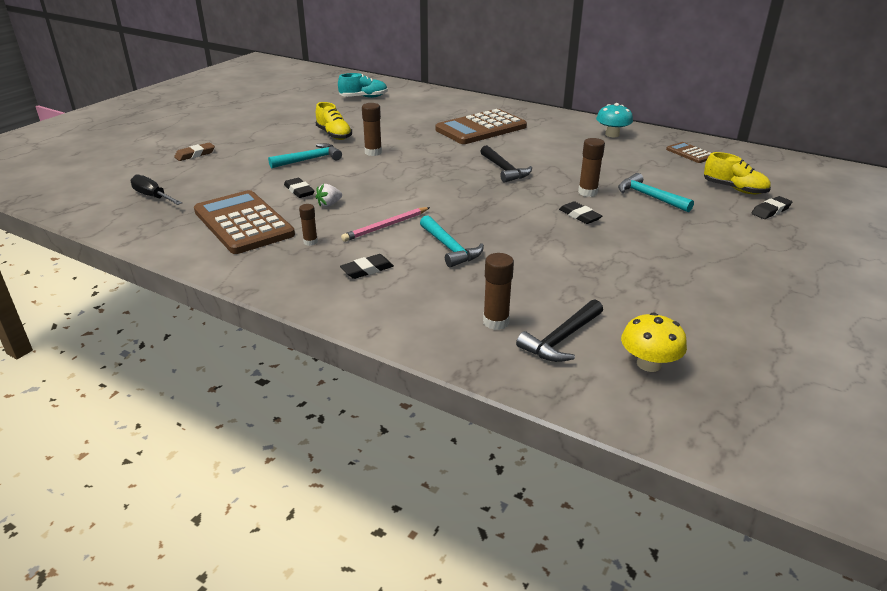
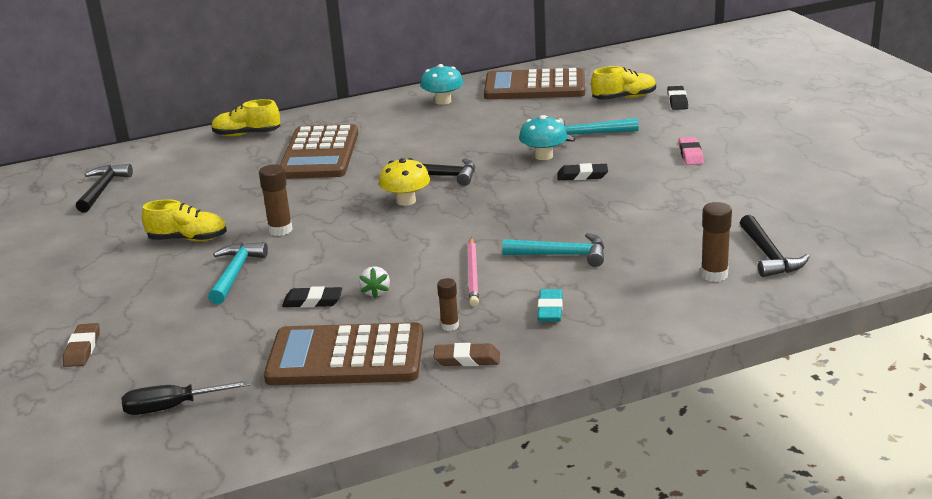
camera: 50 degrees left, 5 degrees down
turquoise shoe [338,73,388,98] -> black hammer [76,164,133,212]
black eraser [340,254,394,279] -> turquoise eraser [537,289,563,322]
brown glue stick [578,138,605,197] -> turquoise mushroom [519,115,568,160]
yellow mushroom [621,312,687,372] -> yellow mushroom moved to [379,158,430,206]
brown calculator [666,142,711,163] -> brown calculator [484,68,585,99], size x2.09
none -> yellow shoe [211,99,280,136]
none -> brown eraser [434,343,500,366]
none -> pink eraser [679,137,704,165]

